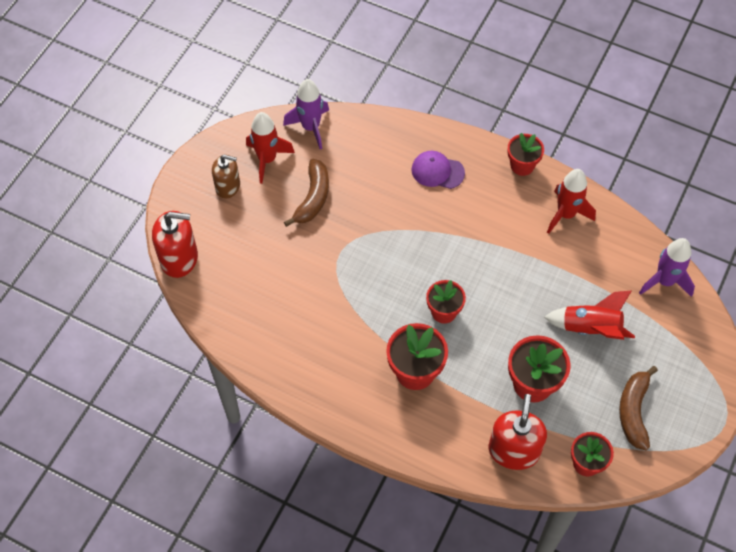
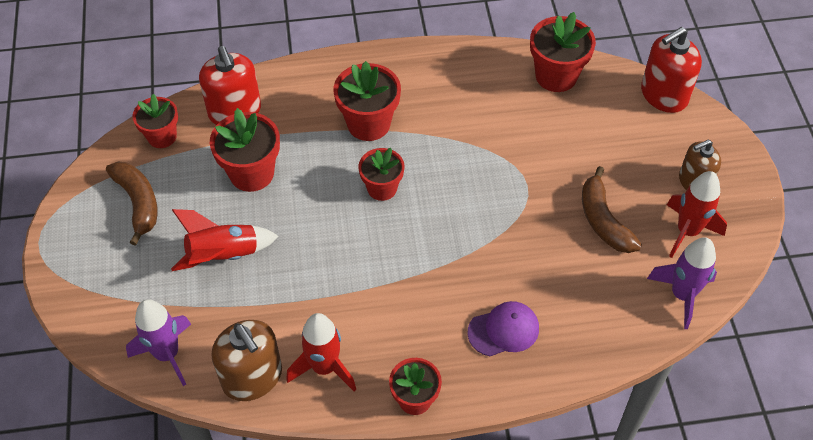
camera: 145 degrees right, 5 degrees down
none -> brown soap dispenser [212,320,282,401]
none -> red flower pot [530,12,596,92]

